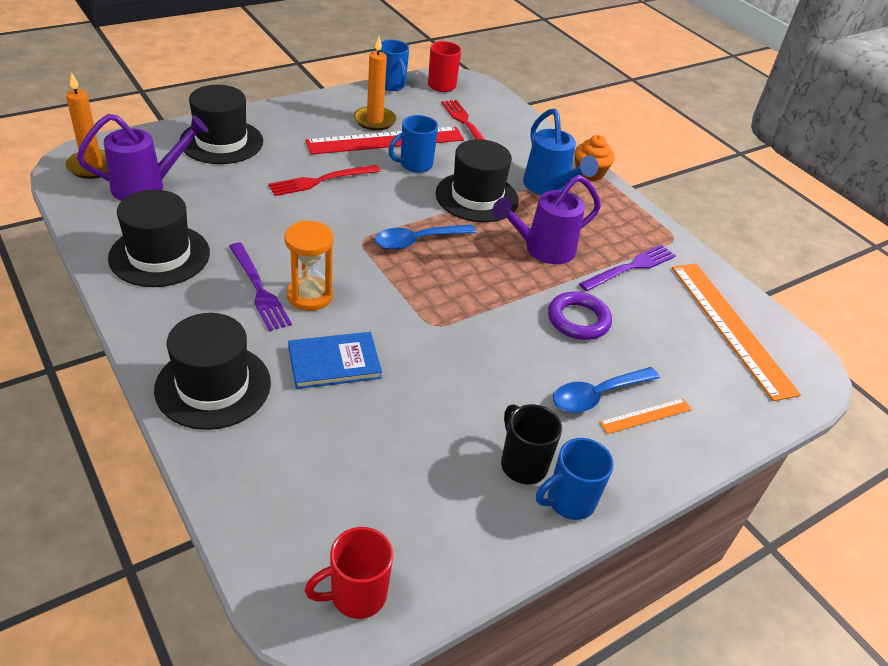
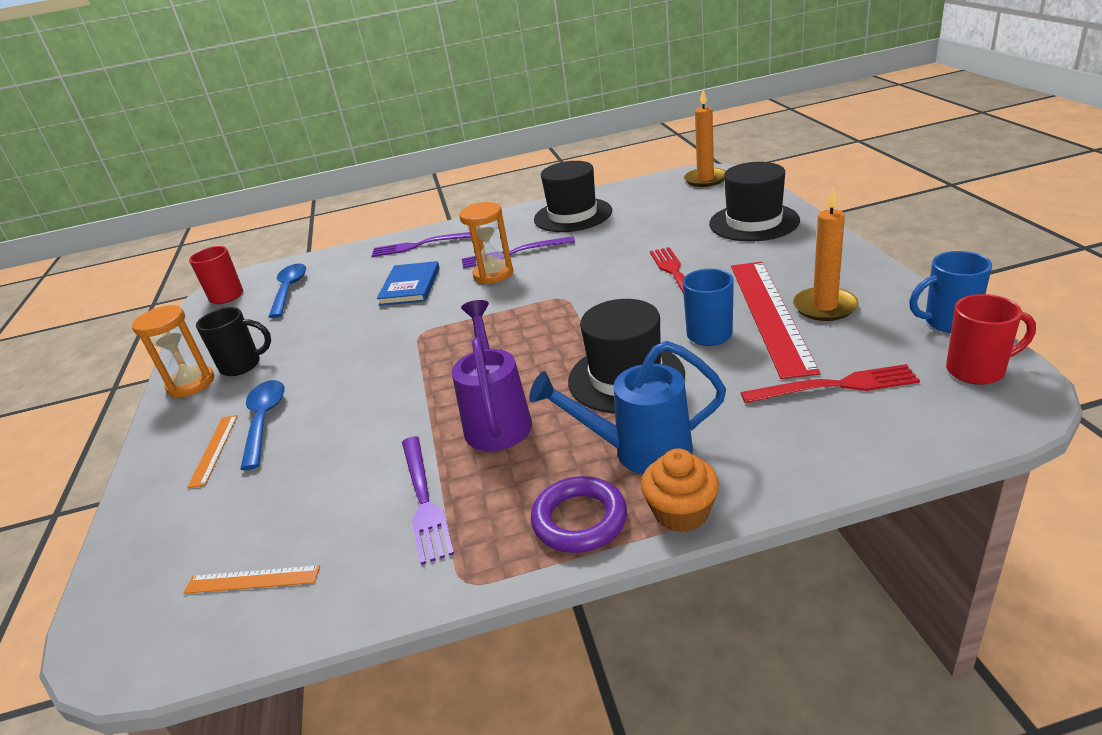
camera: 120 degrees right, 10 degrees down
purple watering can [77,114,209,201] -> none
black hat [154,313,271,430] -> purple fork [372,232,471,257]
blue spoon [374,224,476,250] -> blue spoon moved to [269,263,306,318]
blue mug [536,438,614,520] -> orange hourglass [132,305,214,398]
purple ring [548,292,612,340] -> purple ring moved to [531,476,627,553]
orange ruler [672,264,801,401] -> orange ruler [184,565,320,594], size x0.46

